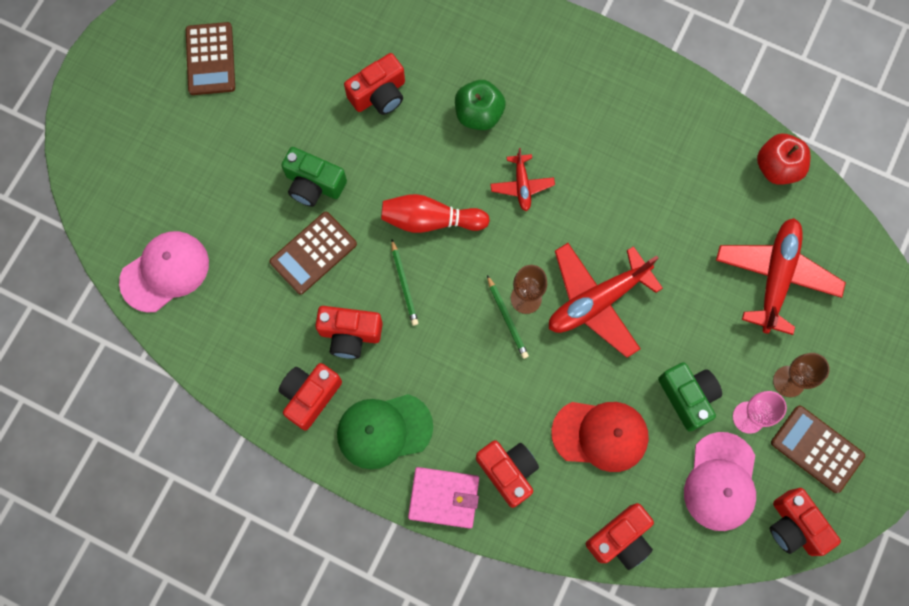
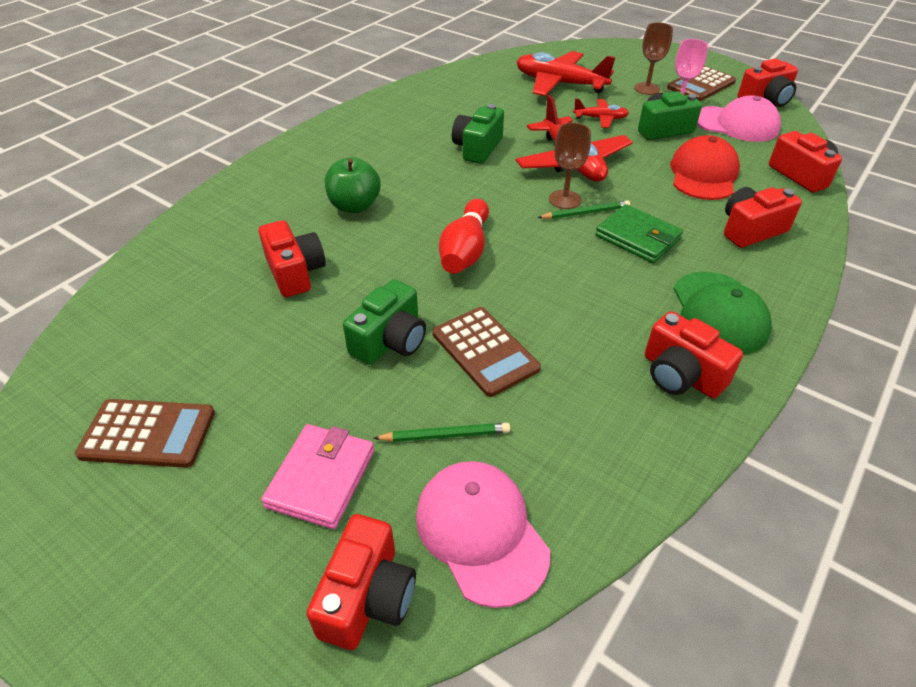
camera: 80 degrees left, 30 degrees down
red camera [315,306,383,359] -> red camera moved to [307,514,416,650]
green pencil [391,240,418,326] -> green pencil moved to [373,423,510,442]
pink wallet [408,467,479,529] -> pink wallet moved to [261,424,374,529]
red plane [490,148,555,211] -> red plane moved to [573,99,629,128]
red apple [757,134,810,185] -> none
none -> green camera [452,104,504,164]
none -> green wallet [595,204,683,263]

